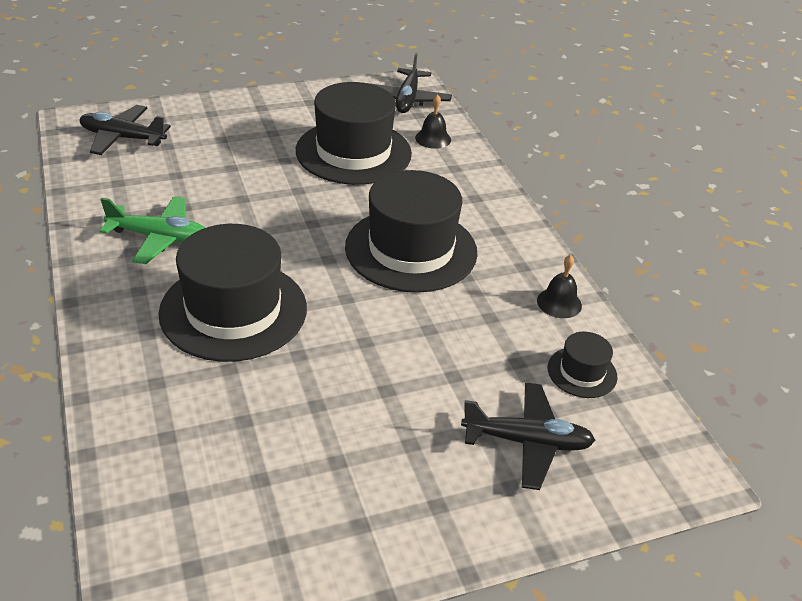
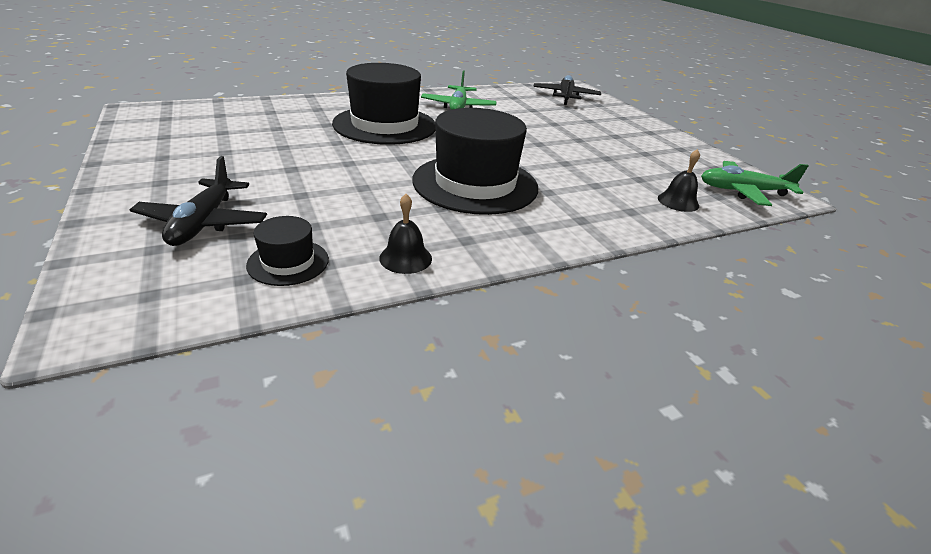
camera: 85 degrees right, 5 degrees down
black hat [296,82,412,185] -> none
black plane [368,53,452,113] -> green plane [701,161,809,206]

